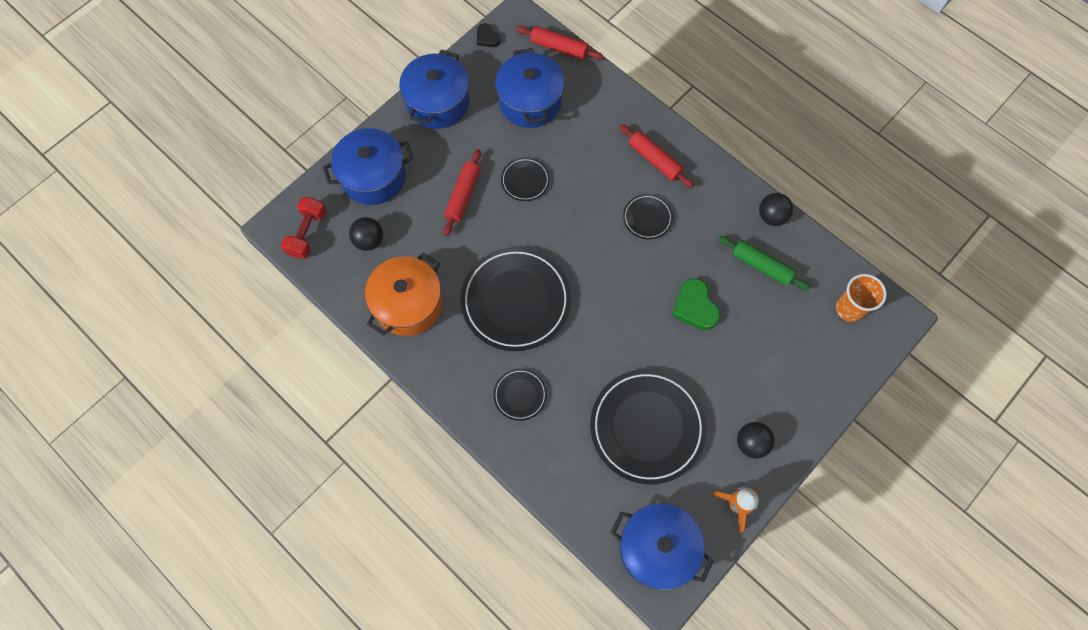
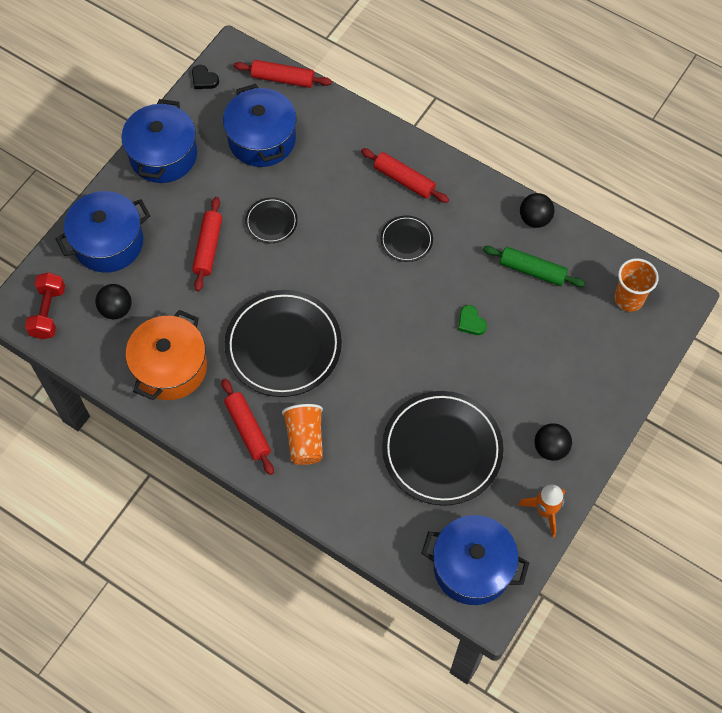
camera: 10 degrees left, 5 degrees down
black plate [493,368,547,421] -> orange cup [282,404,323,465]
green heart [672,278,720,330] -> green heart [458,305,487,335], size x0.59
none -> red rolling pin [222,378,274,475]

